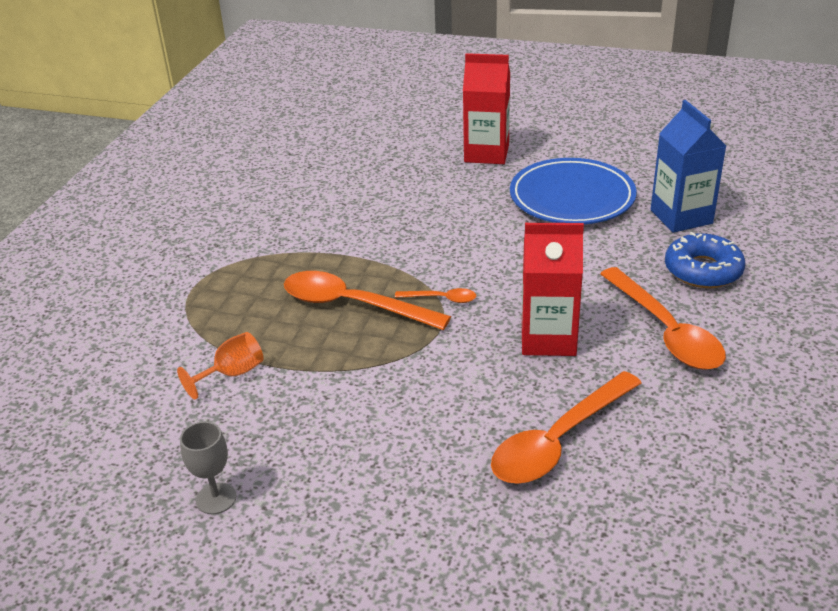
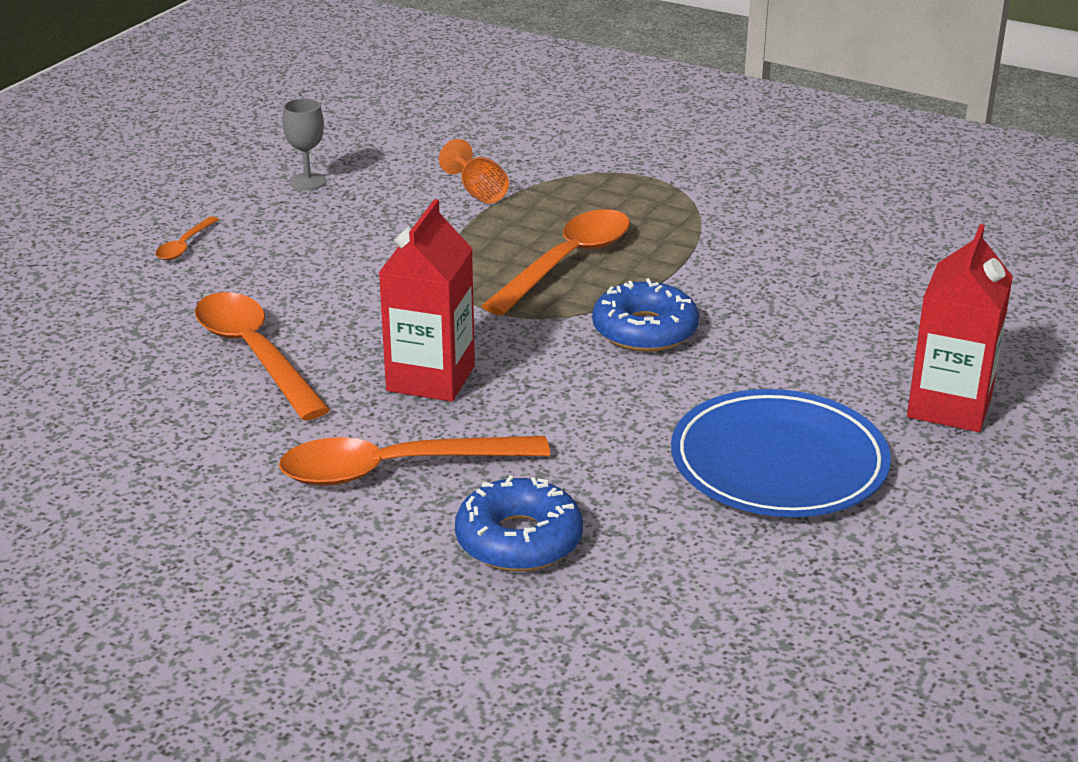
camera: 100 degrees right, 5 degrees down
orange spoon [395,288,476,303] -> orange spoon moved to [155,216,219,260]
blue carton [651,100,726,233] -> none
none -> blue donut [592,278,699,352]

